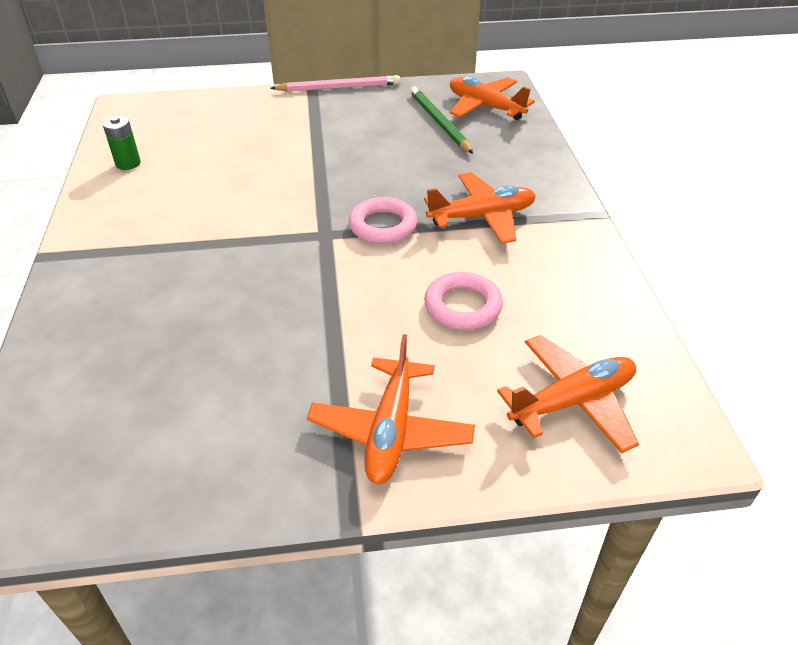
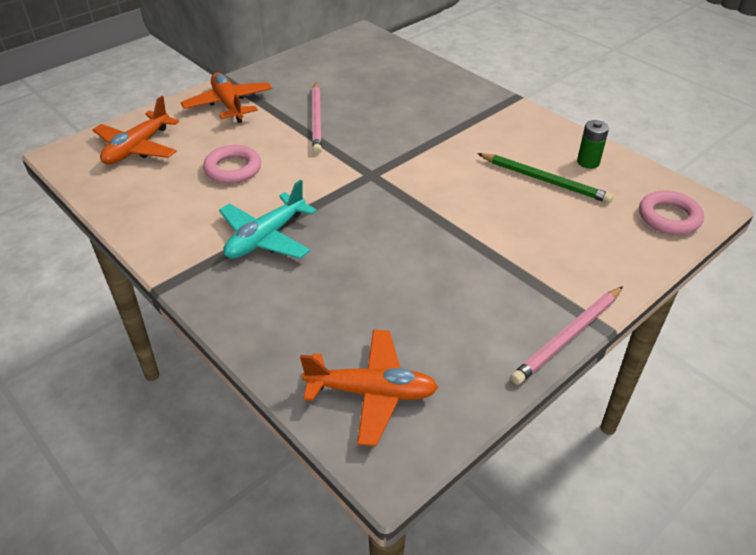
camera: 145 degrees right, 0 degrees up
pink ring [349,197,417,244] -> pink ring moved to [639,190,704,235]
green pencil [410,86,473,154] -> green pencil moved to [477,153,613,203]
orange plane [424,172,536,244] -> turquoise plane [219,180,317,259]
none -> pink pencil [312,82,322,154]

